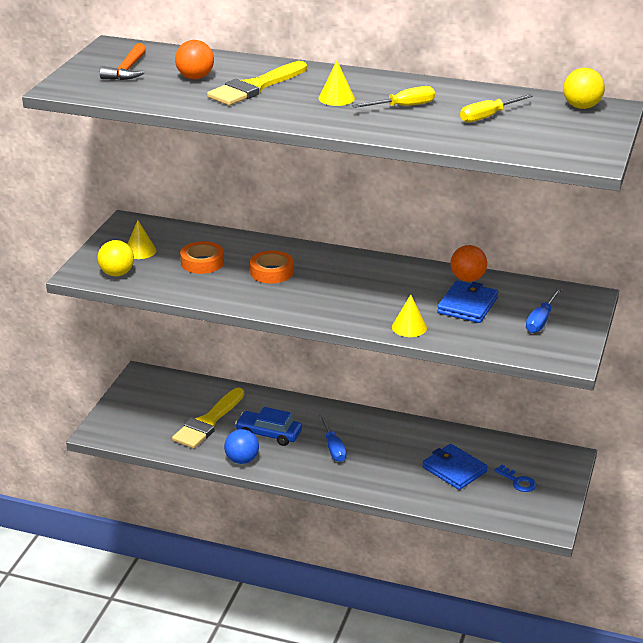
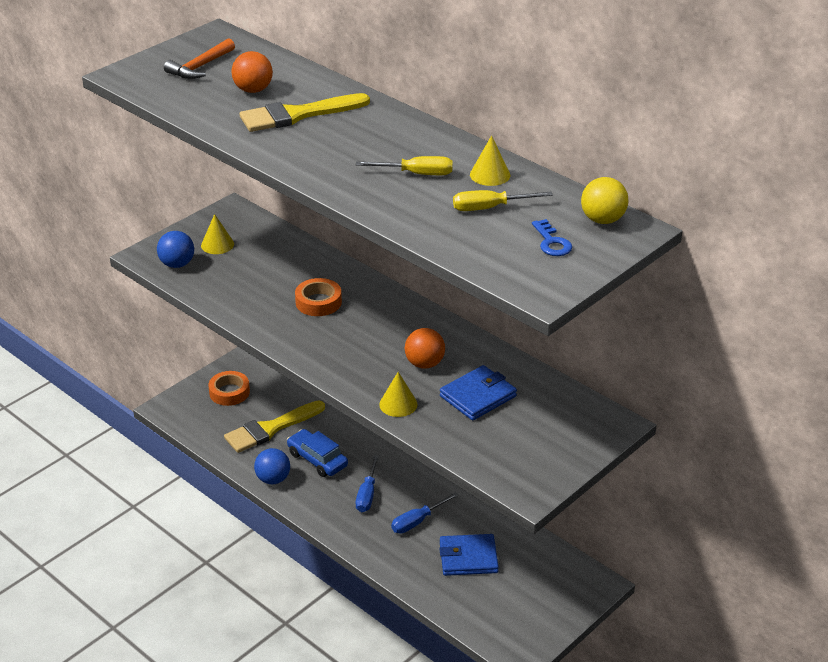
camera: 25 degrees right, 5 degrees up
yellow ball [97,240,134,276] -> blue ball [157,231,194,268]
orange tape [180,241,224,274] -> orange tape moved to [209,371,250,406]
yellow cone [318,61,355,106] -> yellow cone moved to [470,135,510,186]
blue wallet [423,444,488,490] -> blue wallet turned 75 degrees counterclockwise [439,534,499,576]
orange ball [451,245,487,282] -> orange ball moved to [405,328,445,369]
blue key [494,465,537,492] -> blue key moved to [532,219,572,256]
blue screwdriver [526,288,561,333] -> blue screwdriver moved to [391,492,458,533]

